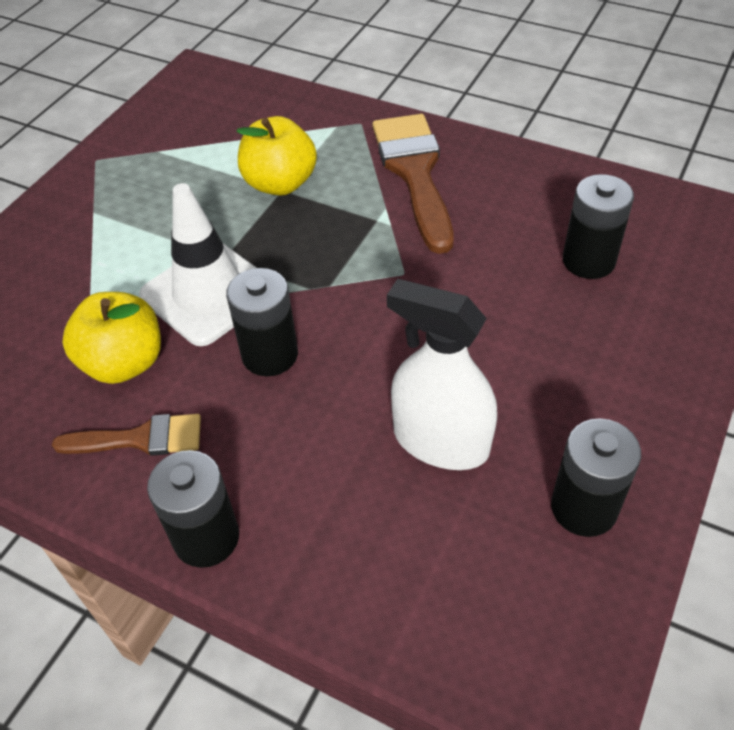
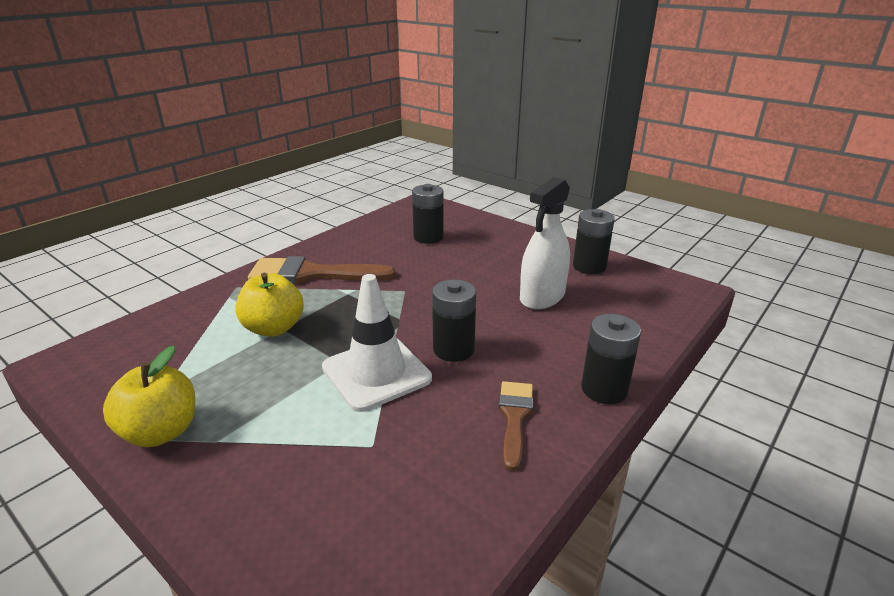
camera: 80 degrees left, 20 degrees down
yellow apple [62,292,161,384] -> yellow apple moved to [103,346,195,447]

